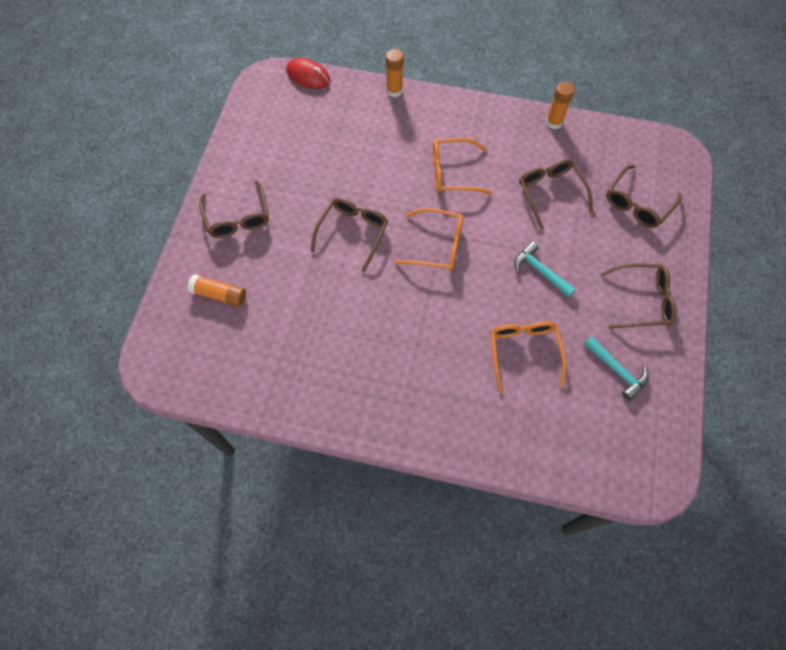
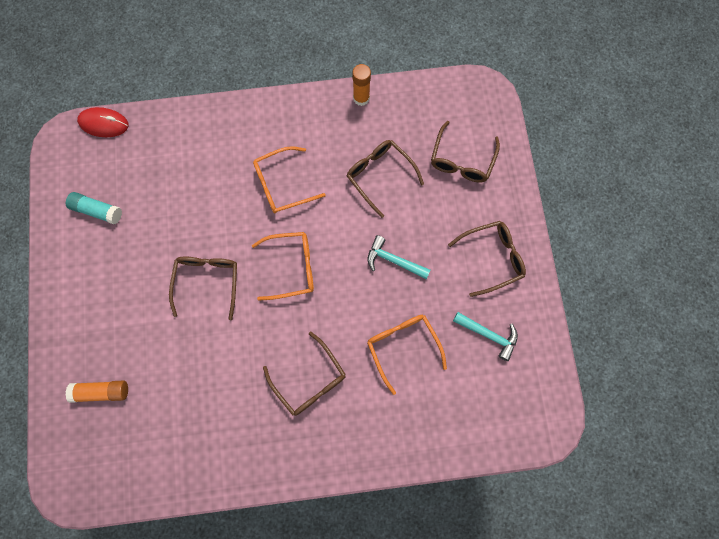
camera: 20 degrees left, 10 degrees up
brown glasses [199,180,269,238] -> brown glasses moved to [263,332,346,416]
orange glue stick [386,49,404,97] -> none
none -> turquoise glue stick [66,192,122,224]

